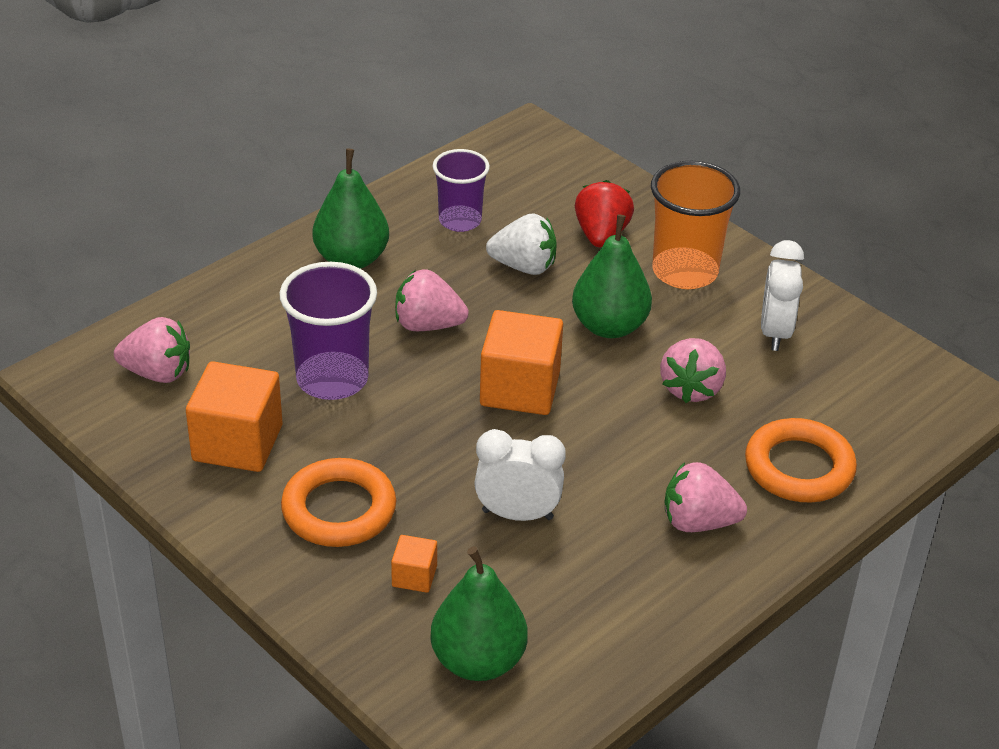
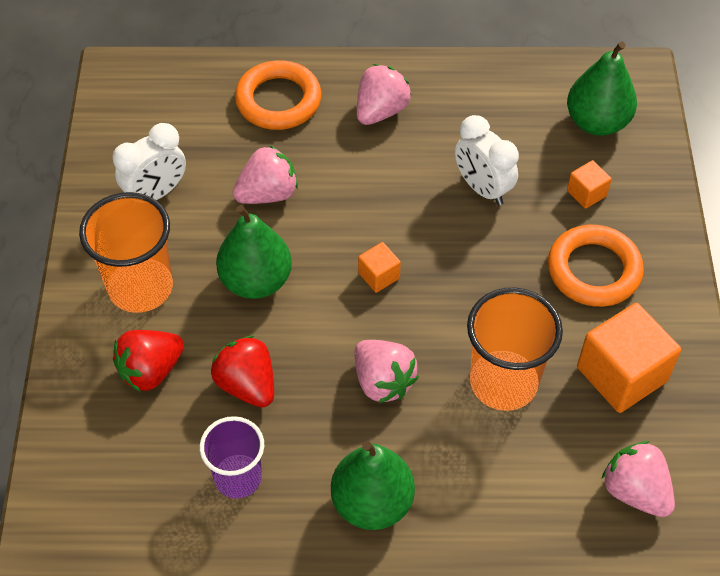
camera: 135 degrees left, 15 degrees up
purple cup [279,262,377,400] -> orange cup [467,287,563,411]
orange cube [480,310,563,415] -> orange cube [358,242,401,293], size x0.49
white strawberry [486,213,557,275] -> red strawberry [211,336,274,408]
pink strawberry [665,462,747,532] -> pink strawberry turned 105 degrees counterclockwise [357,64,412,125]

